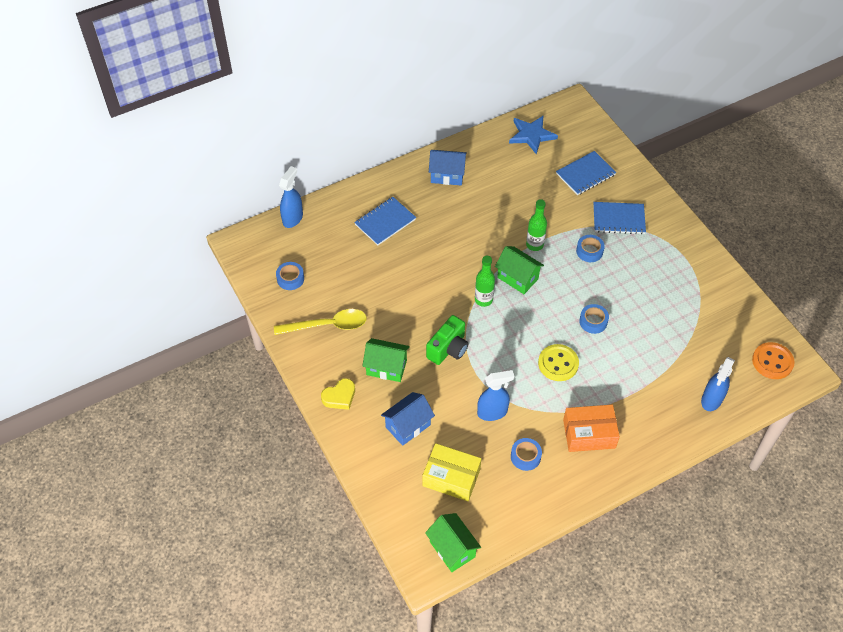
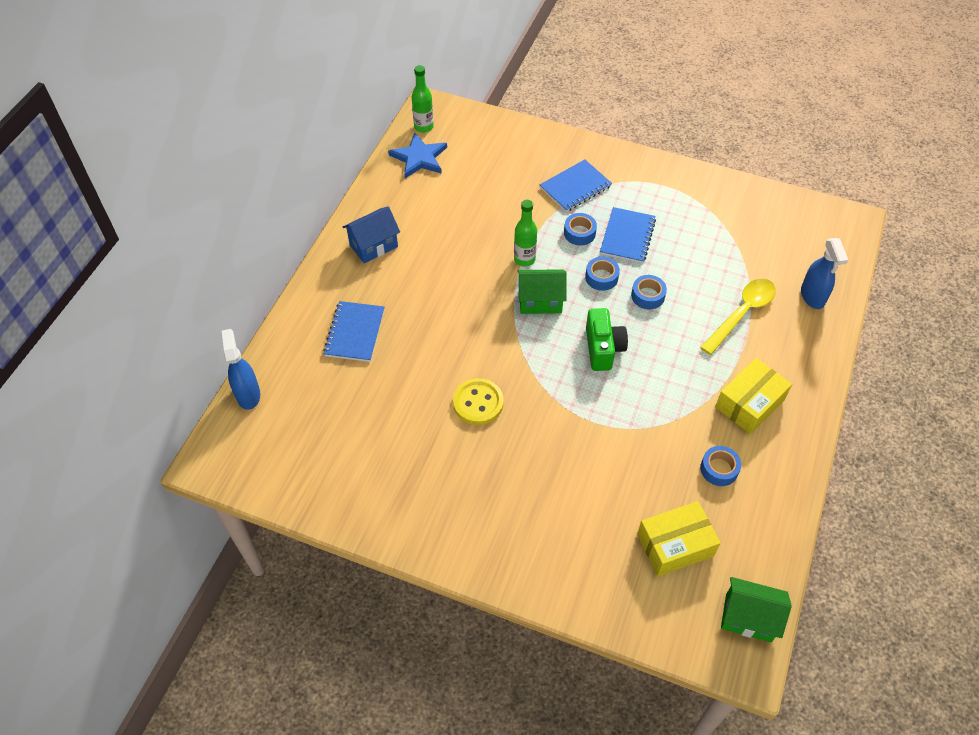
camera: 40 degrees left, 0 degrees up
yellow spoon [274,309,367,335] -> yellow spoon moved to [700,279,776,355]
blue tape [276,262,304,290] -> blue tape moved to [585,257,620,291]
yellow heart [321,378,355,410] -> none
green house [363,338,410,382] -> none
blue house [381,392,435,446] -> none
green camera [426,315,468,365] -> green camera moved to [586,308,628,371]
green bottle [475,256,495,307] -> green bottle moved to [412,65,434,133]
blue spray bottle [477,370,515,421] -> none
yellow button [538,344,579,381] -> yellow button moved to [453,378,504,425]
blue notebook [556,151,616,195] -> blue notebook moved to [600,207,656,263]
orange box [563,405,620,452] -> yellow box [715,358,792,434]
orange button [752,342,795,379] -> none

